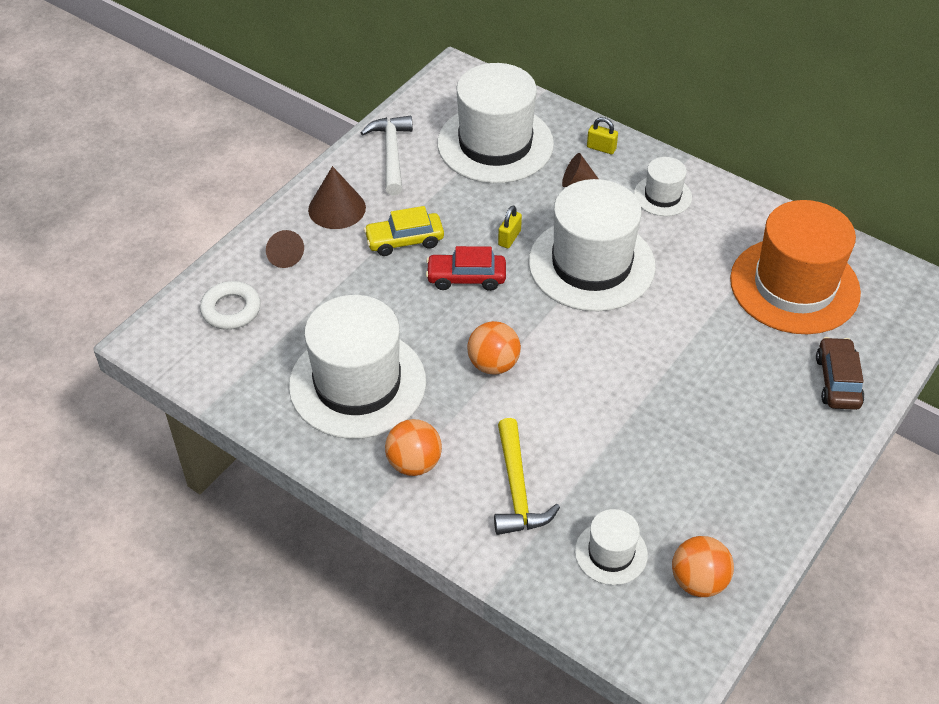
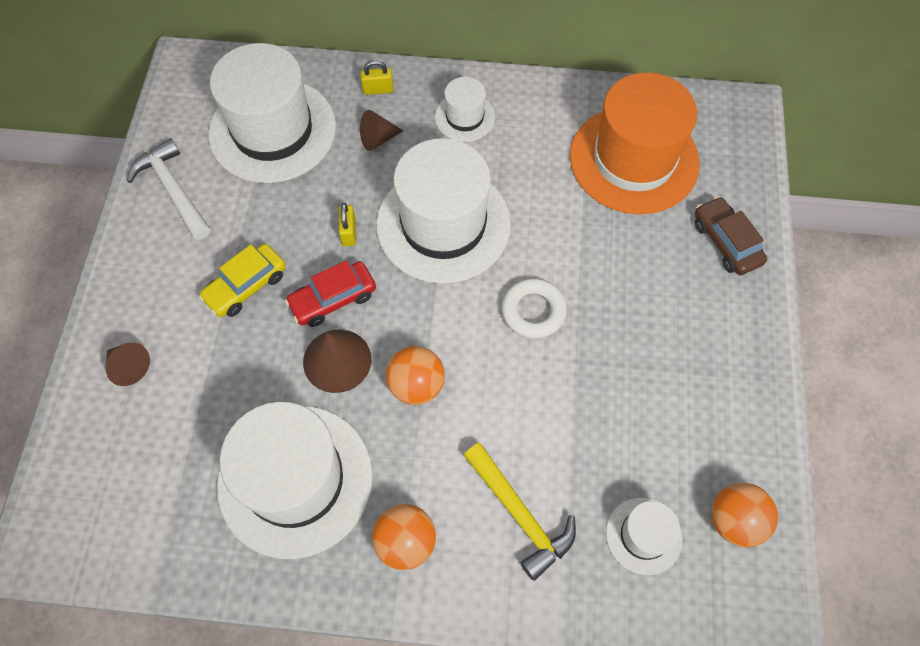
camera: 30 degrees left, 15 degrees up
white ring [200,281,261,330] -> white ring moved to [501,278,567,339]
brown cone [308,166,366,229] -> brown cone moved to [303,330,371,393]

